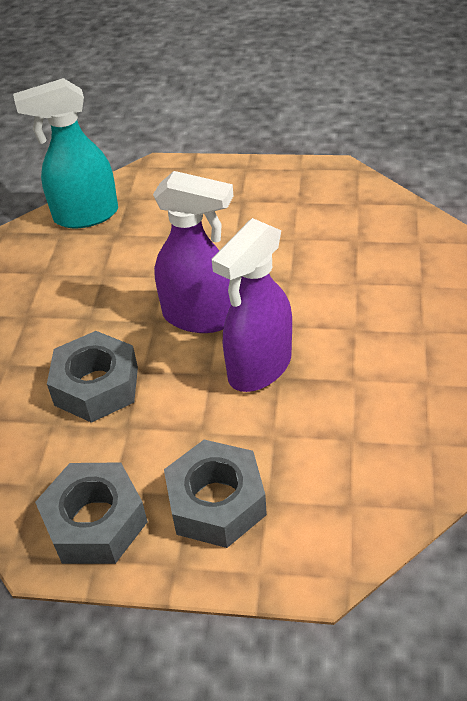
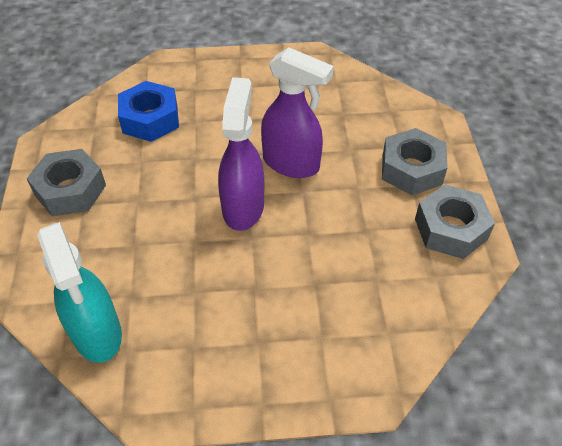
camera: 105 degrees left, 5 degrees up
grey nut [47,331,138,423] -> grey nut moved to [27,149,106,216]
none -> blue nut [118,81,179,142]

